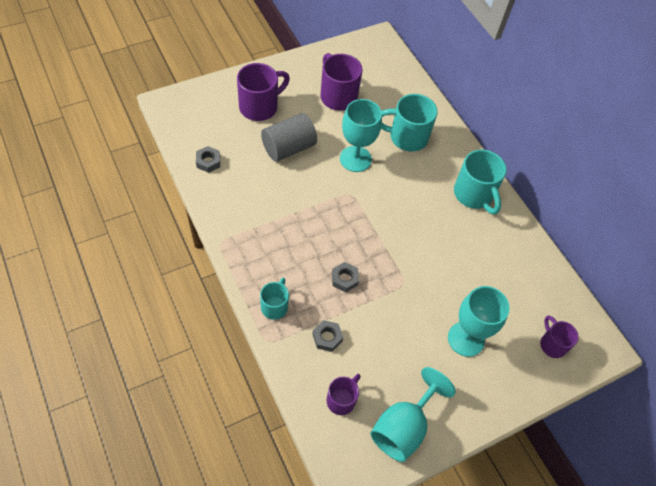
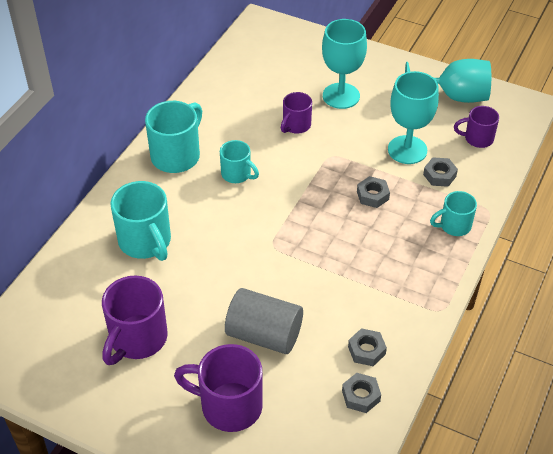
camera: 120 degrees left, 10 degrees down
turquoise goblet [340,99,382,172] -> turquoise goblet moved to [388,71,439,164]
purple mug [540,315,579,358] -> purple mug moved to [281,92,312,134]
none -> turquoise mug [220,140,259,183]
none -> grey nut [348,328,387,366]

